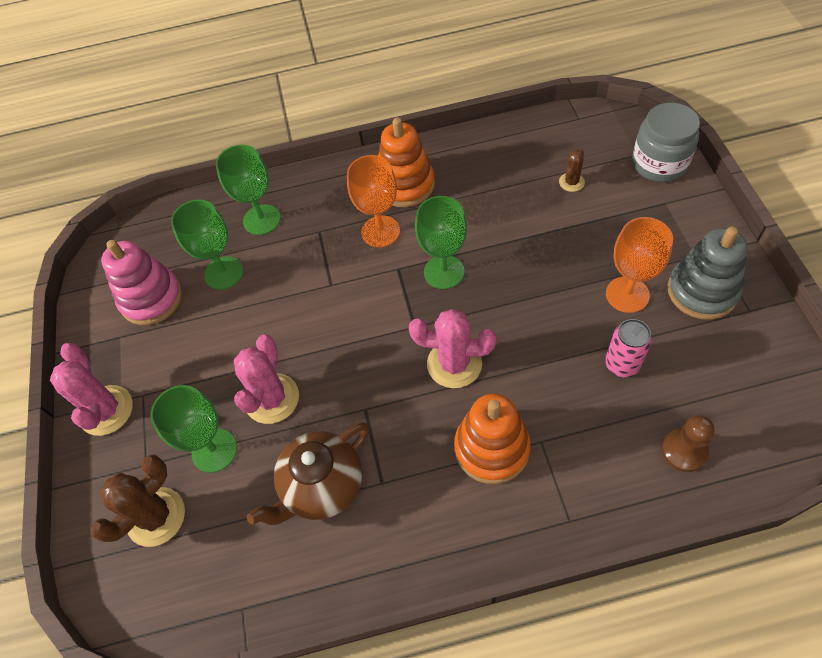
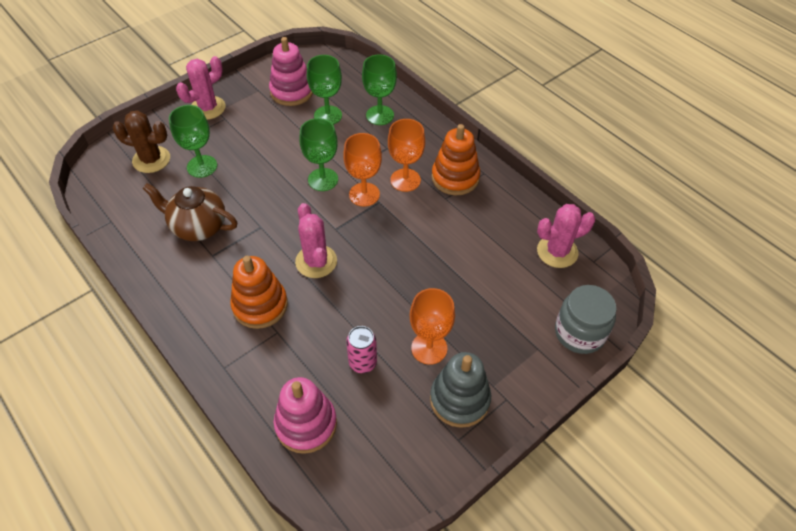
camera: 55 degrees right, 5 degrees down
pink cactus [234,335,299,424] -> pink cactus moved to [537,204,595,268]
green goblet [415,196,467,289] -> green goblet moved to [300,118,338,191]
brown cactus [559,149,585,192] -> none
brown pawn [661,415,715,472] -> pink stacking toy [274,377,337,454]
none -> orange goblet [343,133,382,207]

